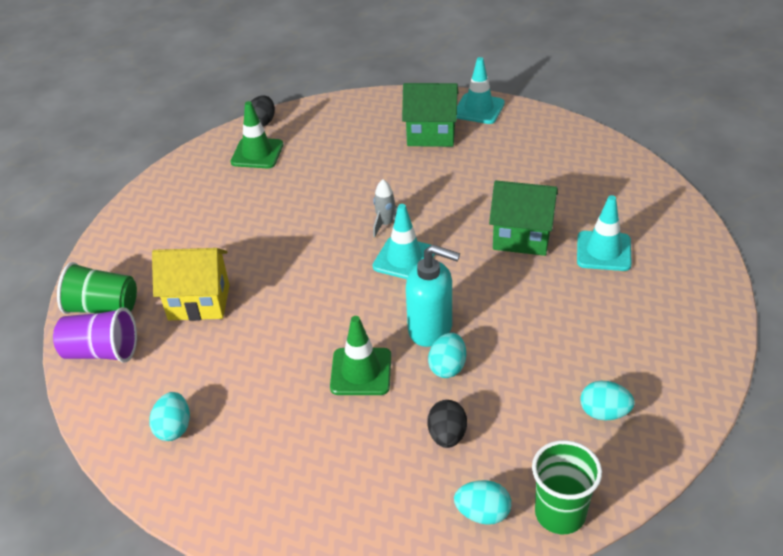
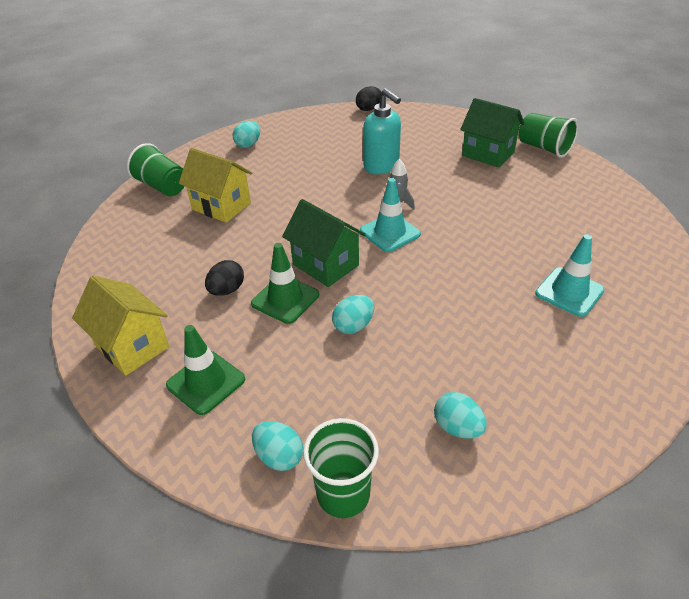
camera: 30 degrees right, 0 degrees up
purple cup [53,307,137,363] -> none
turquoise egg [149,392,190,441] -> turquoise egg moved to [233,121,260,148]
green traffic cone [231,101,283,168] -> green traffic cone moved to [166,325,245,415]
turquoise soap dispenser [406,245,460,347] -> turquoise soap dispenser moved to [363,88,401,174]
black egg [427,400,467,448] -> black egg moved to [205,260,244,296]
turquoise traffic cone [457,57,505,124] -> green cup [519,113,578,158]
green house [489,180,558,256] -> green house moved to [282,199,366,287]
none -> yellow house [72,276,169,376]

